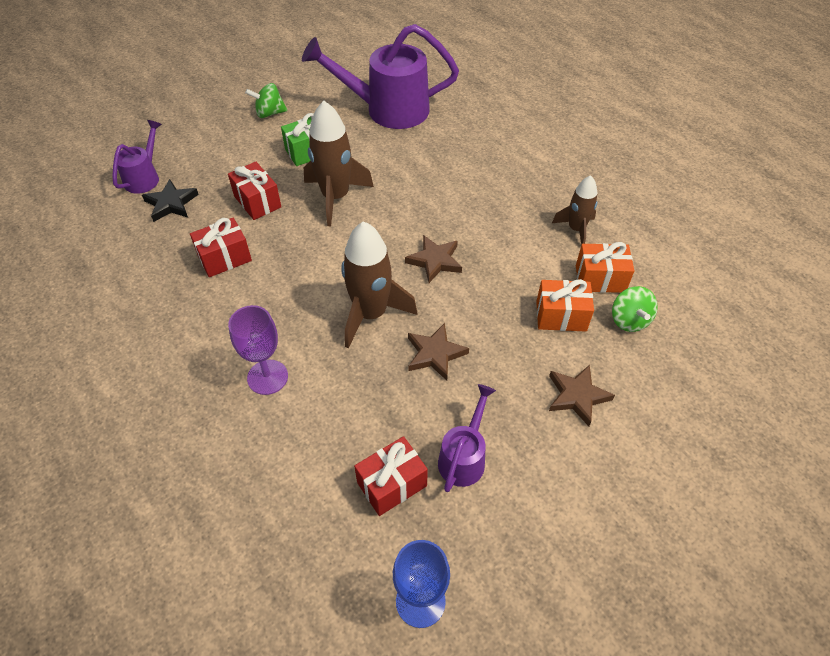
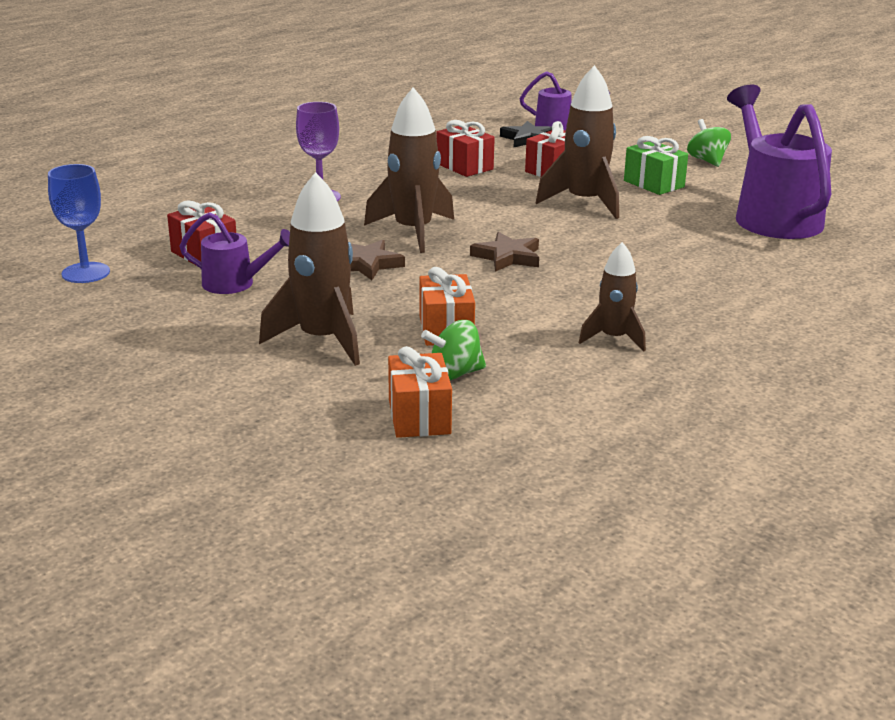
camera: 80 degrees right, 25 degrees down
brown star [549,365,615,426] -> brown rocket [259,172,360,366]
orange gift [576,242,634,293] -> orange gift moved to [388,346,452,438]

